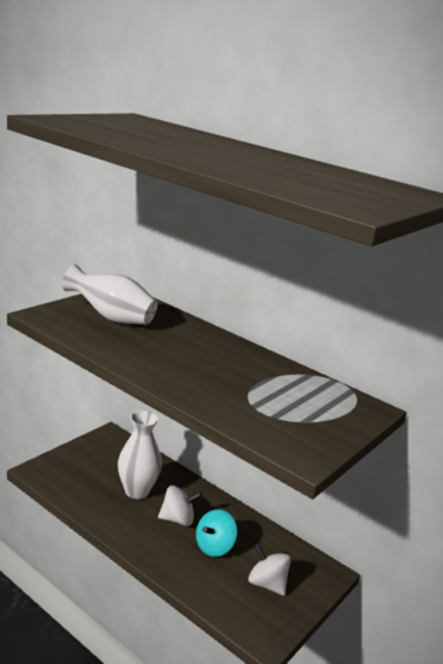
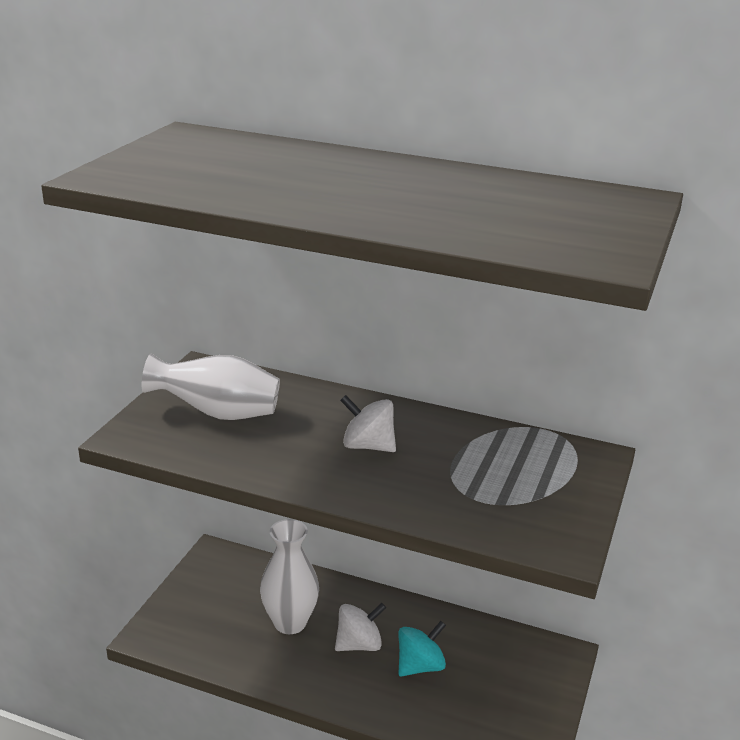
camera: 15 degrees left, 5 degrees up
turquoise spinning top [196,509,237,557] -> turquoise spinning top turned 150 degrees counterclockwise [399,621,446,677]
white spinning top [248,543,291,596] -> white spinning top moved to [340,395,396,452]

